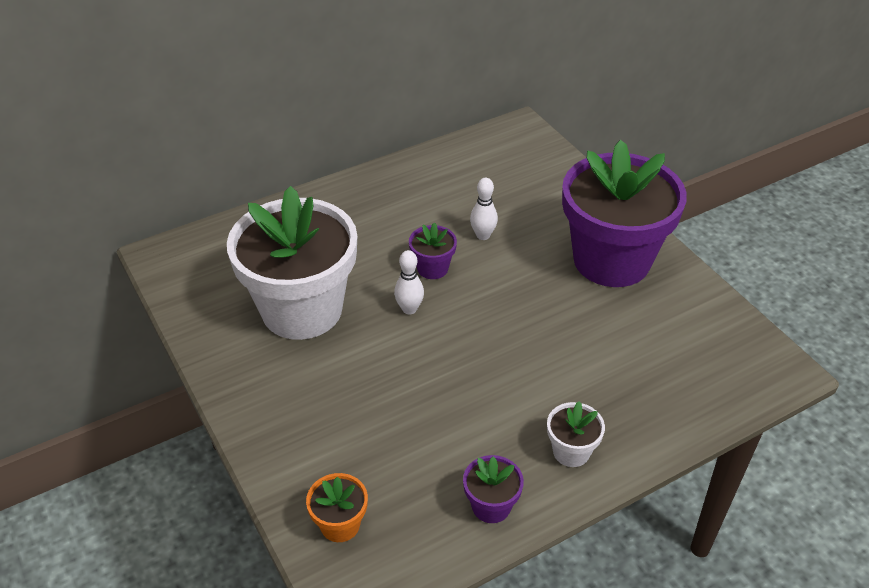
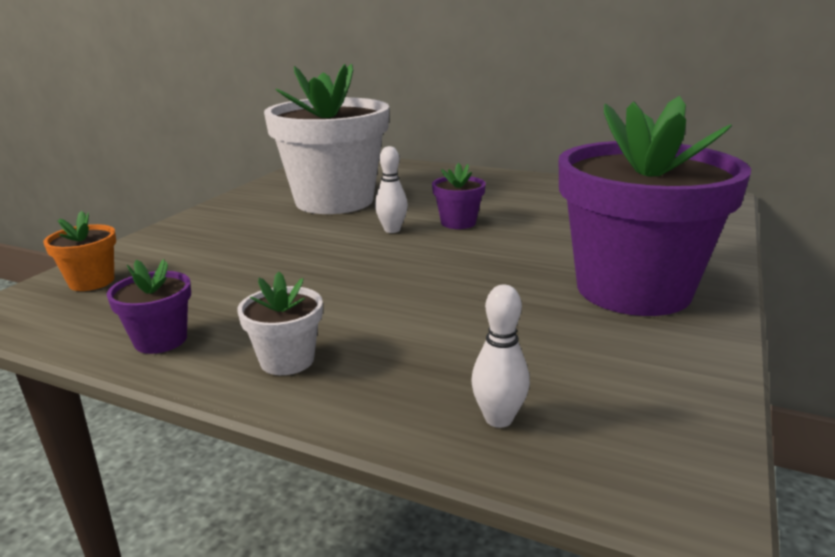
camera: 55 degrees right, 20 degrees down
white bowling pin [470,178,498,240] -> white bowling pin moved to [471,284,530,428]

